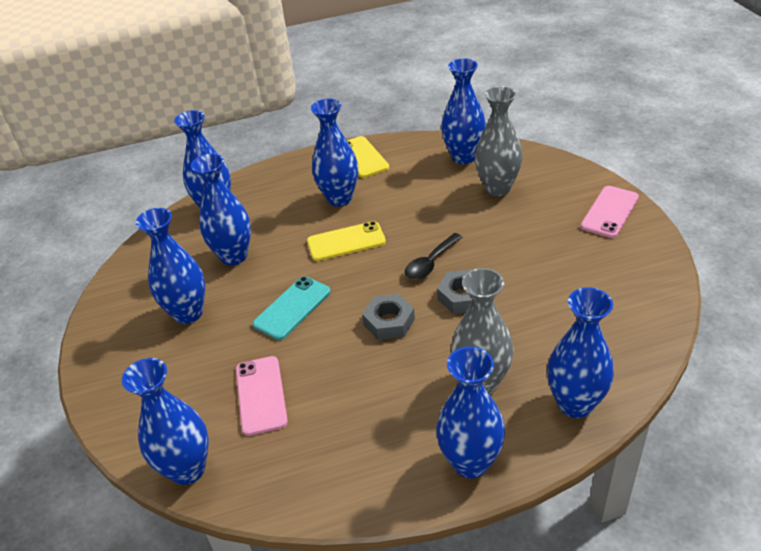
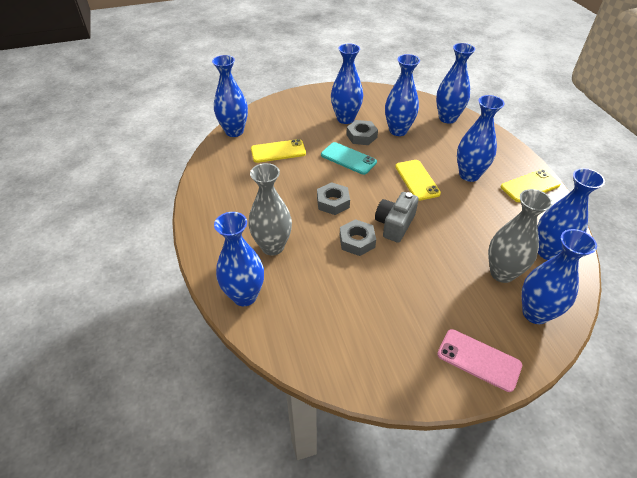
camera: 85 degrees right, 5 degrees up
pink phone [236,356,288,436] -> yellow phone [251,139,306,163]
black spoon [405,233,463,280] -> grey camera [375,192,419,243]
blue vase [436,346,505,478] -> blue vase moved to [522,229,597,324]
none -> grey nut [346,120,378,145]

